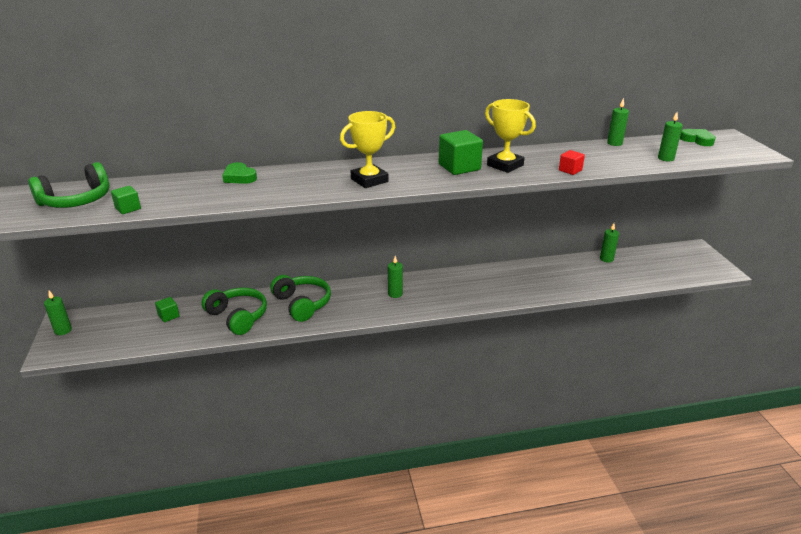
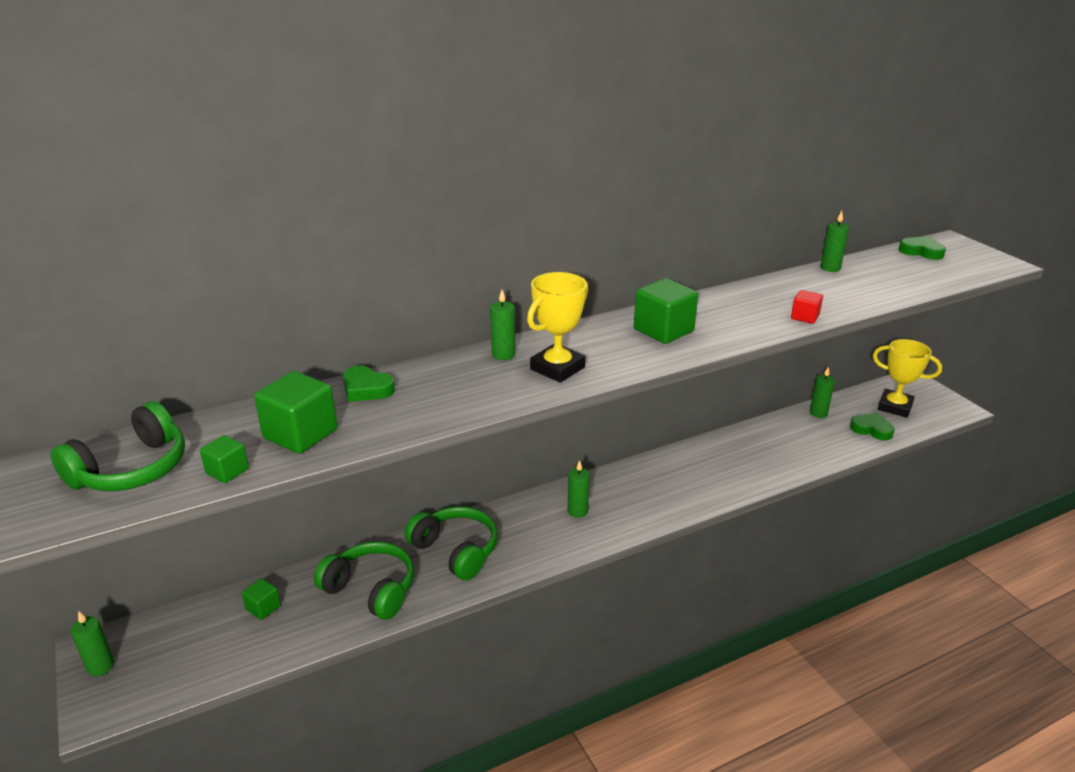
camera: 15 degrees left, 0 degrees up
yellow trophy [485,99,536,173] -> yellow trophy moved to [873,339,942,418]
green candle [658,112,683,161] -> green candle moved to [490,290,515,360]
none -> green cube [254,371,337,454]
none -> green heart [850,413,895,440]

